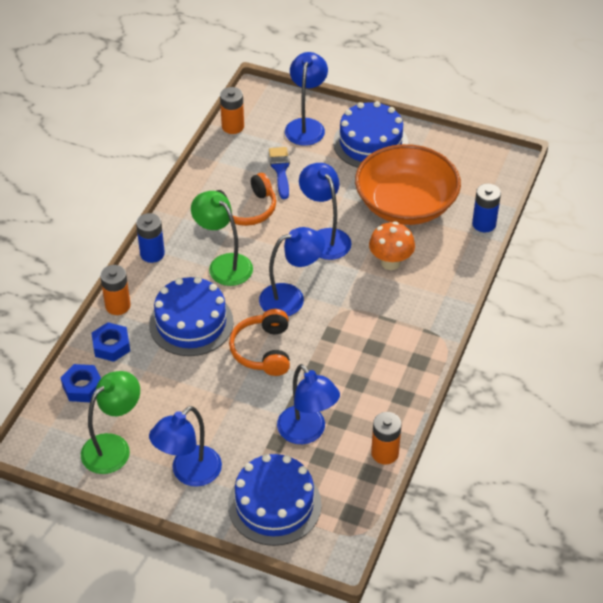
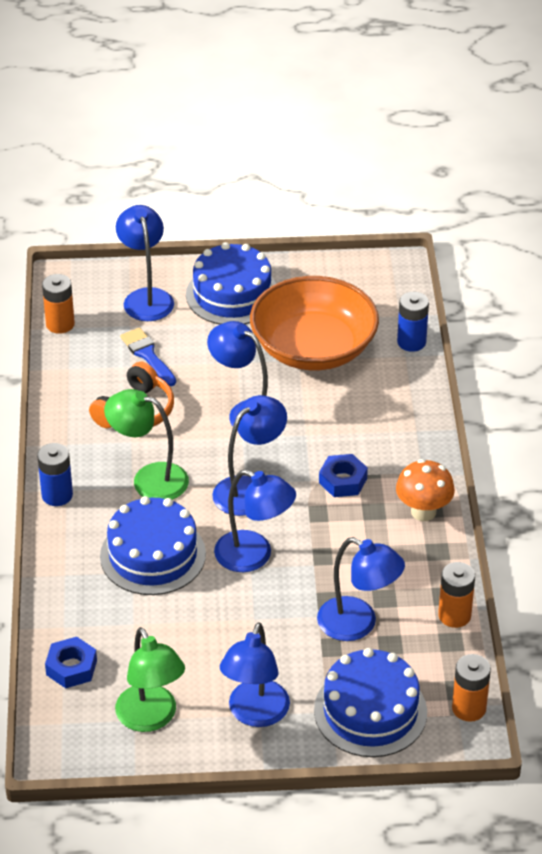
camera: 25 degrees left, 5 degrees down
green lamp [81,371,140,474] -> green lamp turned 135 degrees clockwise [115,627,185,732]
blue nut [91,322,130,362] -> blue nut moved to [319,454,368,497]
orange battery [100,265,131,315] -> orange battery moved to [452,654,491,722]
orange headphones [229,309,290,376] -> blue lamp [214,469,296,572]
orange mushroom [369,221,415,270] -> orange mushroom moved to [396,459,455,521]

